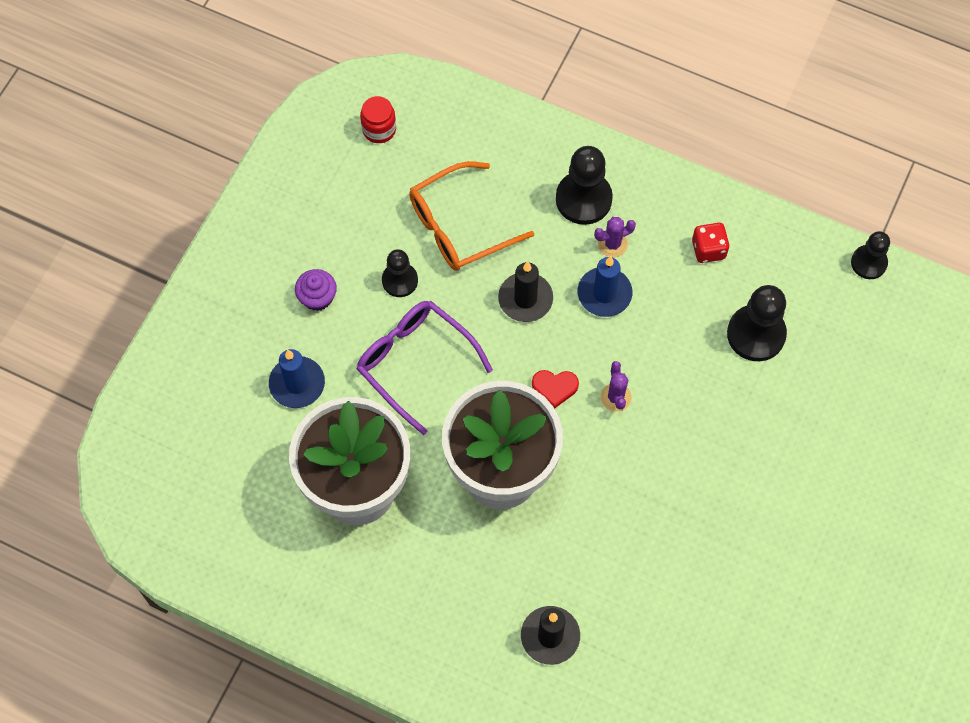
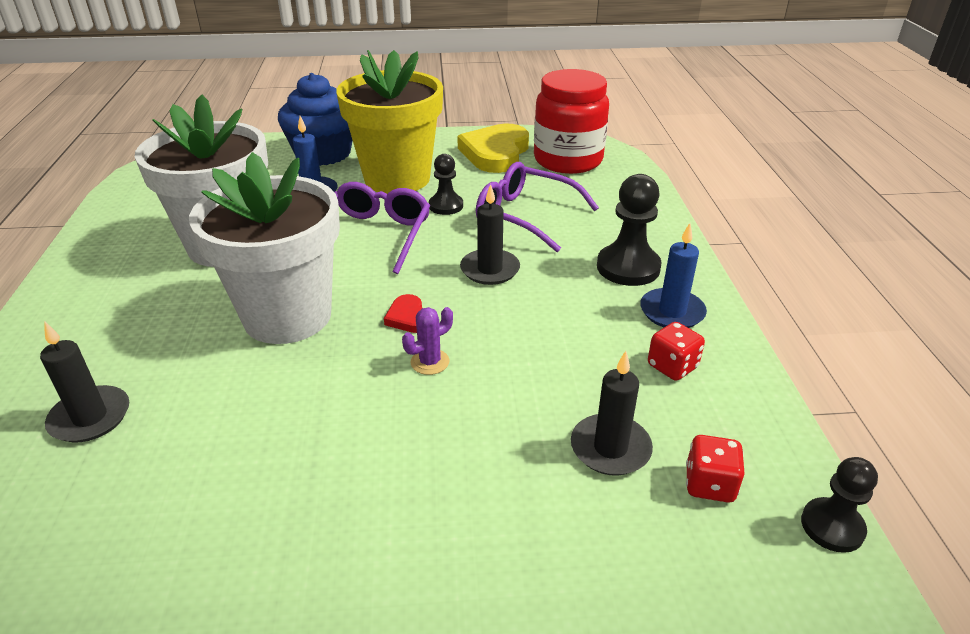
camera: 60 degrees right, 30 degrees down
purple cupcake [295,269,337,311] -> yellow flower pot [336,50,443,194]
red jar [360,96,396,143] -> red jar [534,69,609,174], size x2.27
orange glasses [409,161,534,271] -> purple glasses [476,162,599,252]
blue candle [578,256,632,317] -> blue candle moved to [640,223,707,328]
purple cactus [594,217,636,257] -> none
black pawn [727,285,787,361] -> black candle [571,351,653,476]
none -> blue cupcake [278,73,353,166]
none -> yellow heart [457,124,529,173]
none -> red dice [686,435,745,502]

